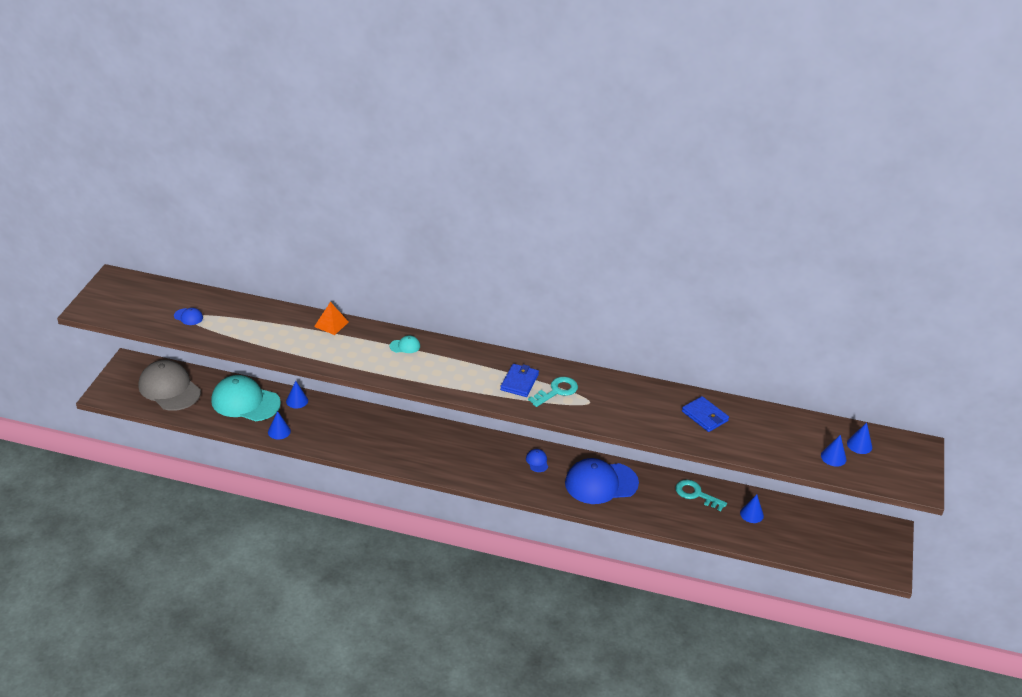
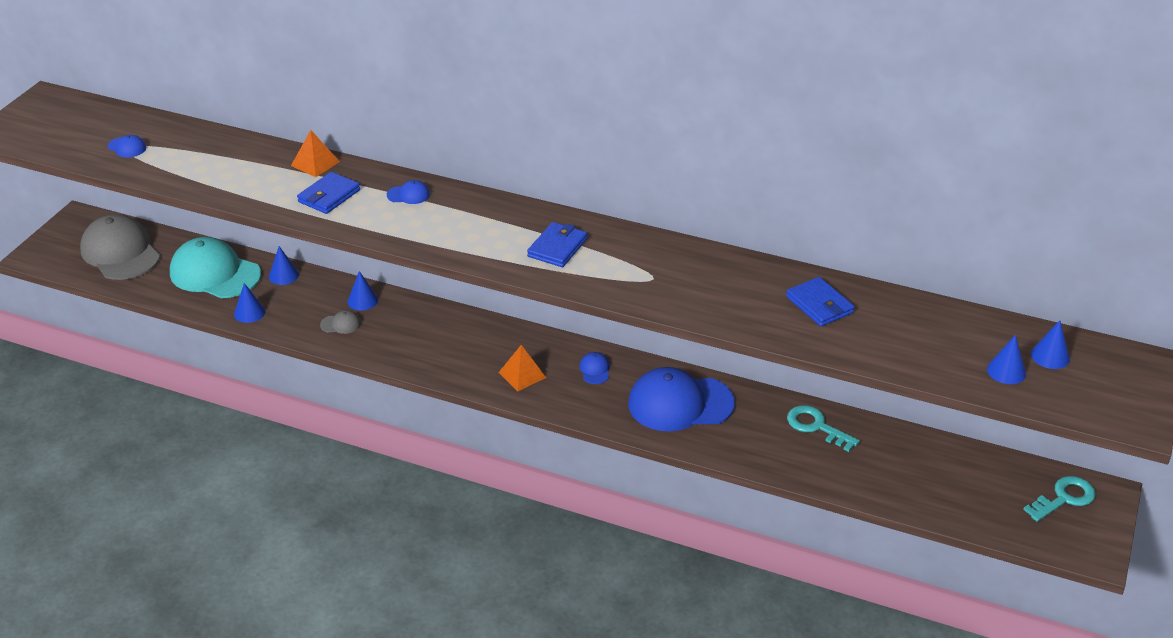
camera: 10 degrees right, 0 degrees up
turquoise cap [390,335,420,353] -> blue cap [387,180,430,204]
turquoise key [528,377,578,407] -> turquoise key moved to [1023,476,1096,522]
blue cone [740,494,764,523] -> blue cone moved to [348,271,378,311]
none -> blue wallet [297,172,360,214]
none -> grey cap [320,310,361,334]
none -> orange pyramid [498,345,546,391]

